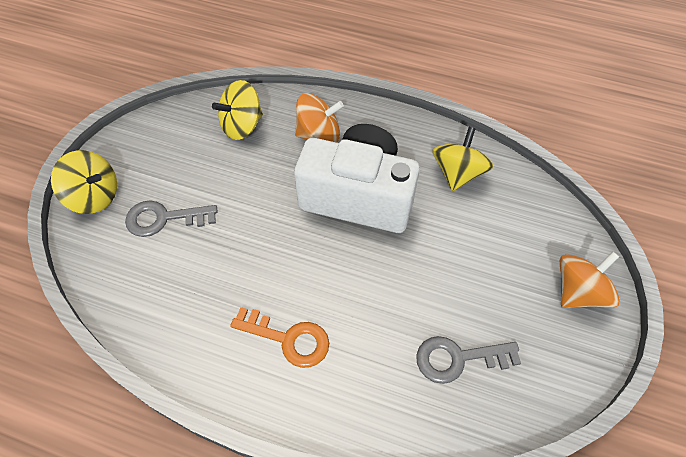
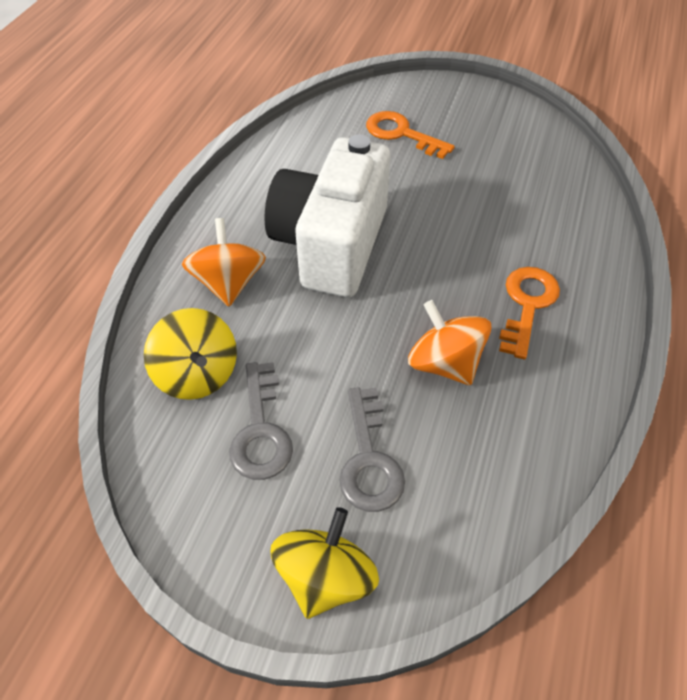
camera: 90 degrees left, 5 degrees down
grey key [416,336,521,384] -> grey key moved to [229,362,293,480]
yellow spinning top [432,127,493,191] -> none
orange spinning top [560,252,620,308] -> orange spinning top moved to [408,300,491,385]
none -> orange key [366,111,455,159]

